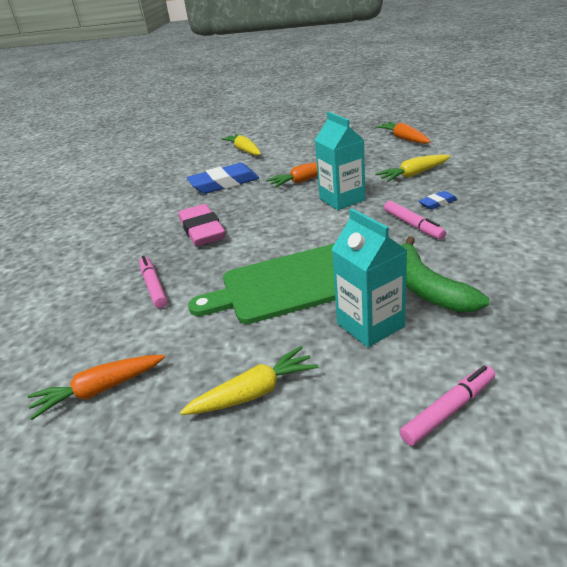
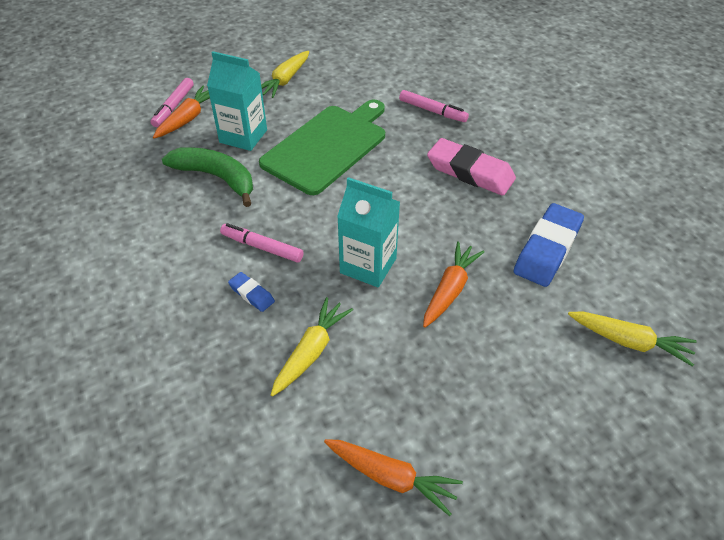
camera: 140 degrees right, 15 degrees up
orange carrot [27,355,165,420] -> orange carrot moved to [153,85,210,138]
blue eraser [419,191,457,210] -> blue eraser turned 75 degrees counterclockwise [228,272,275,312]

